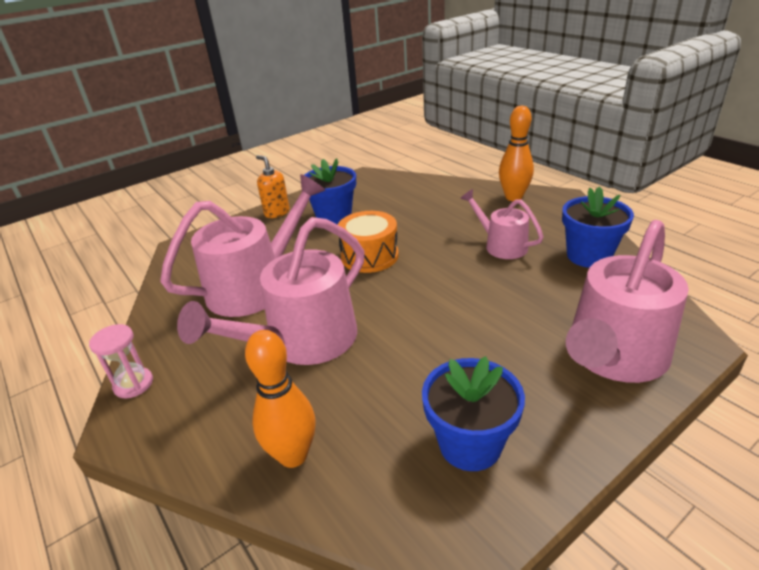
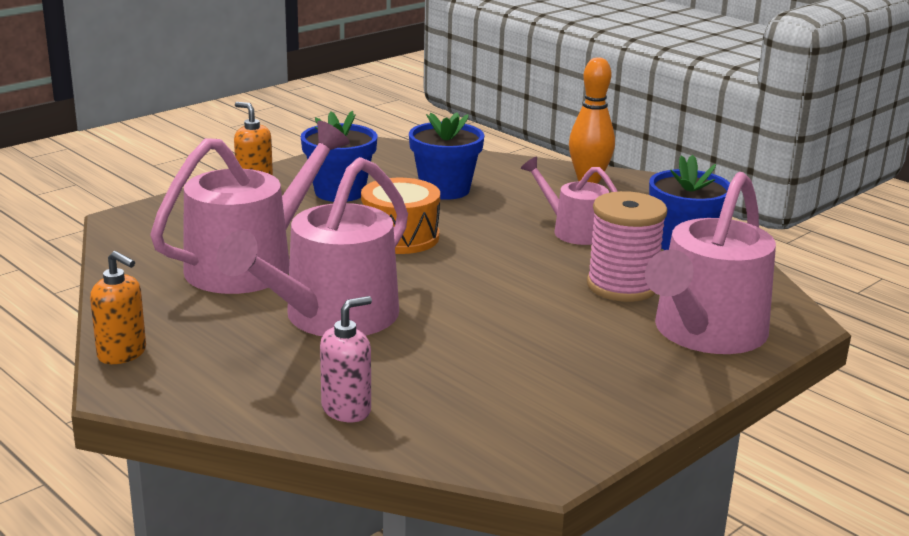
camera: 10 degrees left, 10 degrees down
pink hourglass [89,324,153,398] -> orange soap dispenser [90,251,146,364]
orange bowling pin [245,330,316,468] -> pink soap dispenser [320,296,372,422]
blue flower pot [422,356,525,471] -> blue flower pot moved to [409,113,485,200]
none -> pink spool [587,191,667,302]

